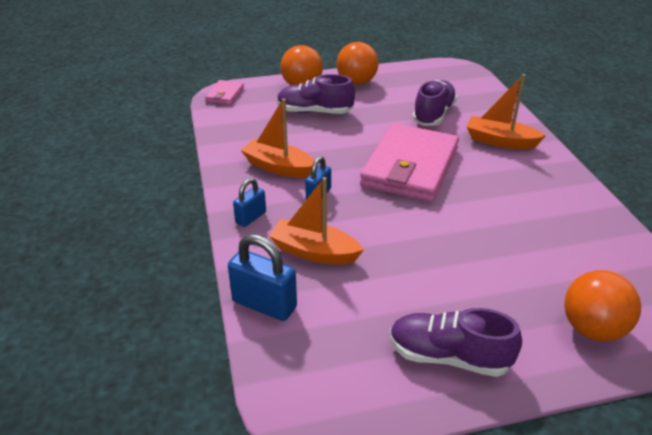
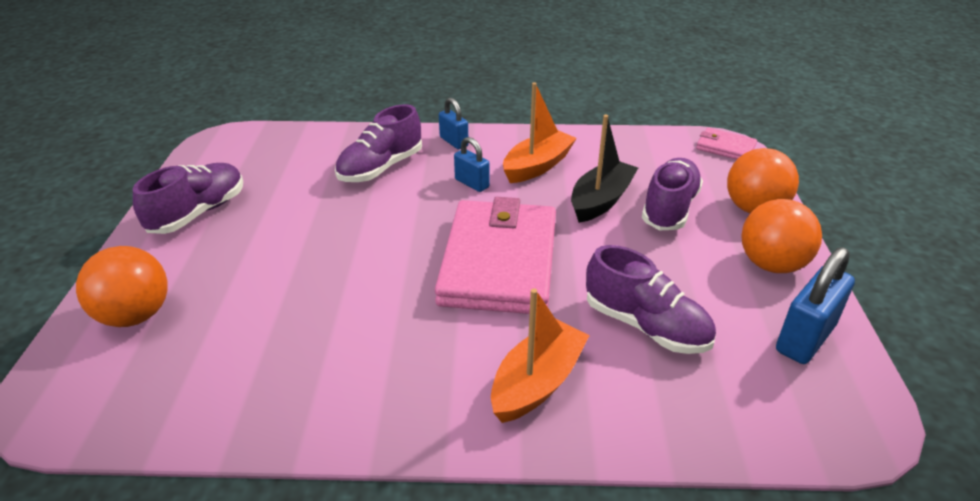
camera: 105 degrees right, 0 degrees up
blue padlock [228,234,297,321] -> blue padlock moved to [776,247,855,364]
orange boat [269,177,364,264] -> purple shoe [335,104,422,182]
pink wallet [360,123,459,202] -> pink wallet turned 60 degrees clockwise [435,197,556,314]
none -> black boat [571,115,638,223]

